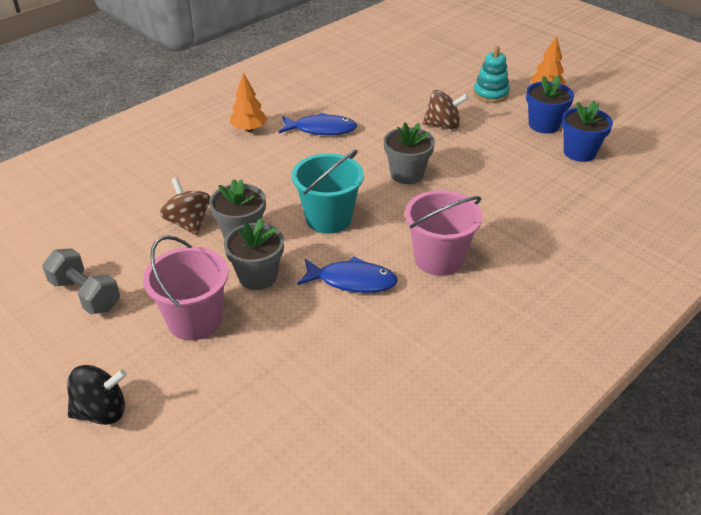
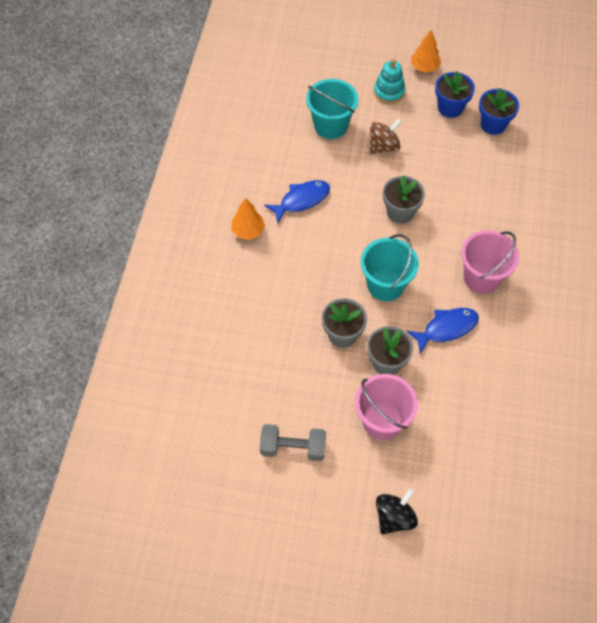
camera: 35 degrees left, 20 degrees up
brown spinning top [160,177,210,235] -> none
none -> turquoise bucket [306,79,358,139]

